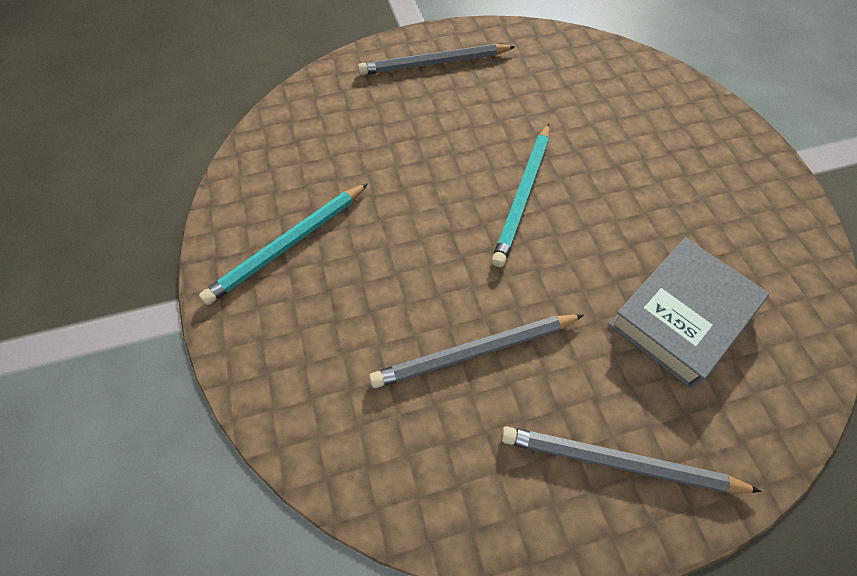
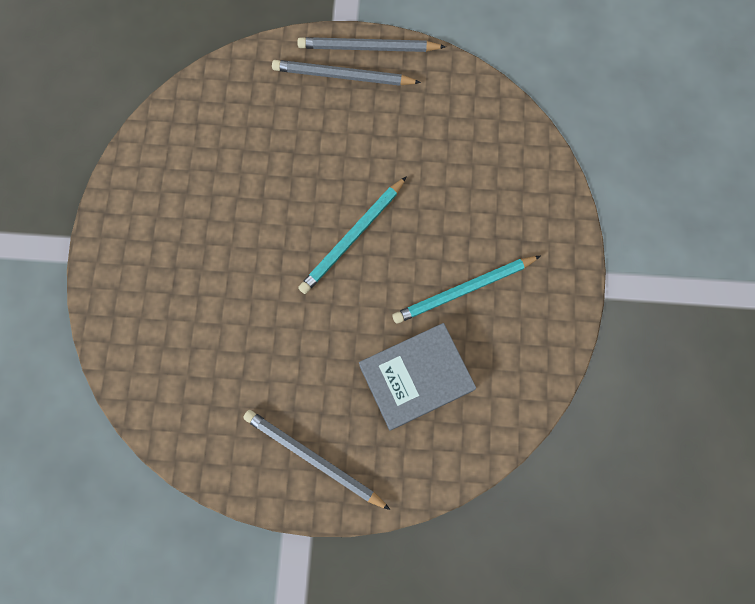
camera: 20 degrees right, 15 degrees up
turquoise pencil [199,183,368,305] -> turquoise pencil moved to [392,256,540,324]
grey pencil [369,314,584,388] -> grey pencil moved to [297,37,446,52]

